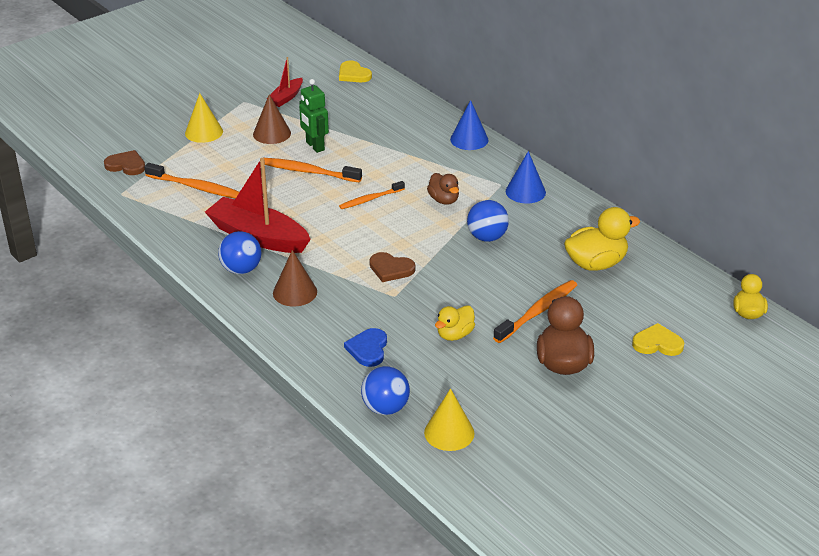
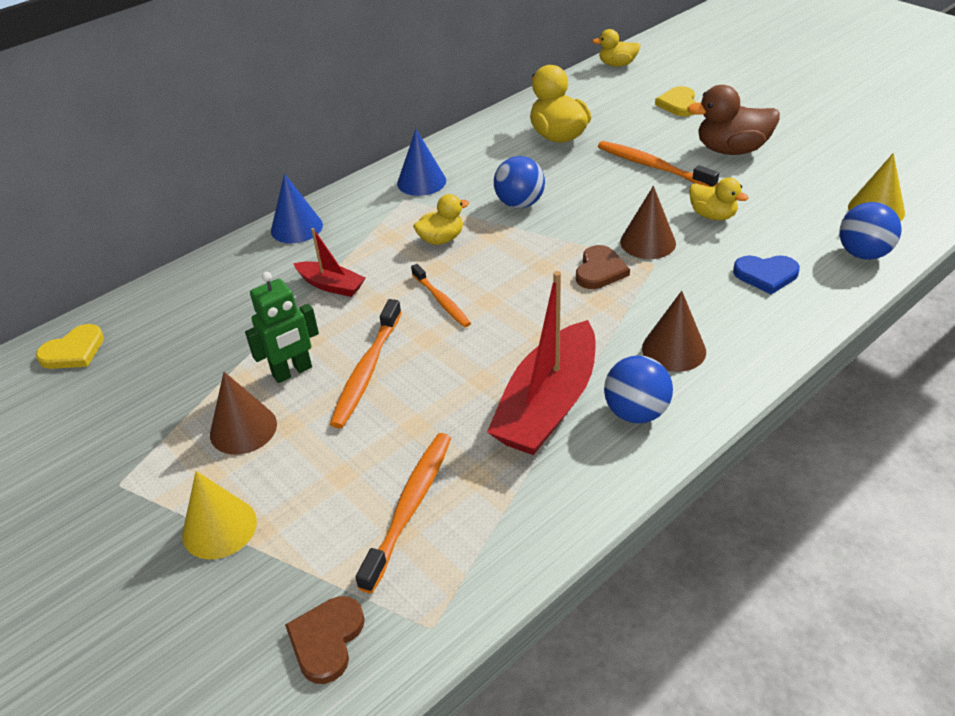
camera: 90 degrees left, 5 degrees up
red boat [267,57,303,107] -> red boat moved to [293,228,365,297]
brown duck [427,173,459,205] -> yellow duck [413,194,469,245]
none -> brown cone [620,186,676,259]

